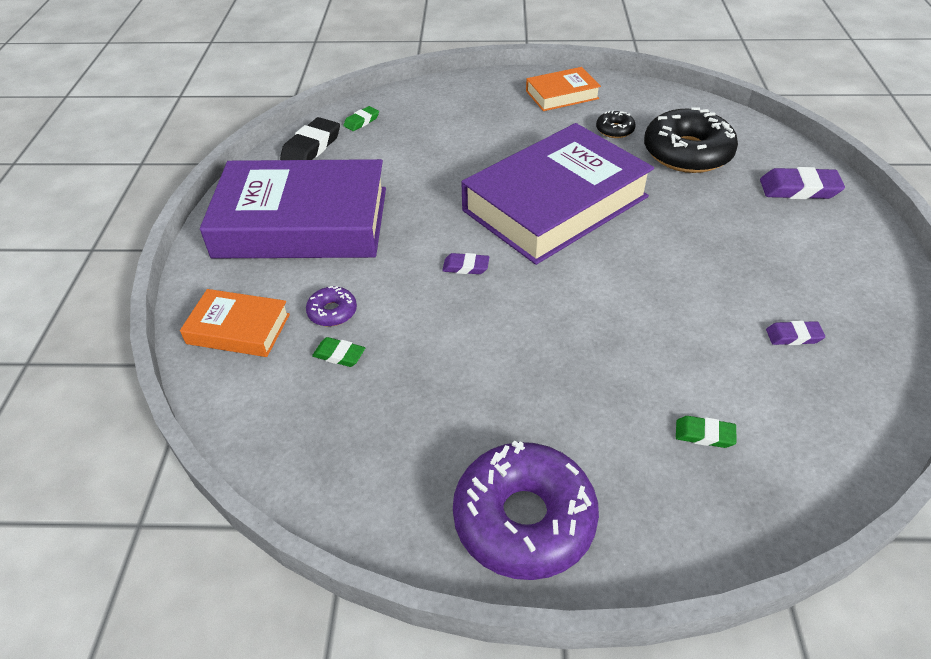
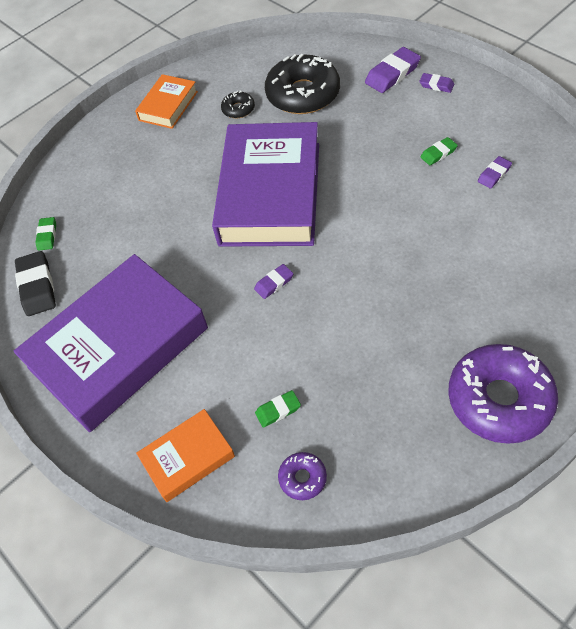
camera: 40 degrees left, 10 degrees up
purple donut [306,286,357,326] -> purple donut moved to [278,452,327,500]
green eraser [676,416,737,448] -> green eraser moved to [420,137,458,165]
none -> purple eraser [419,73,454,93]

